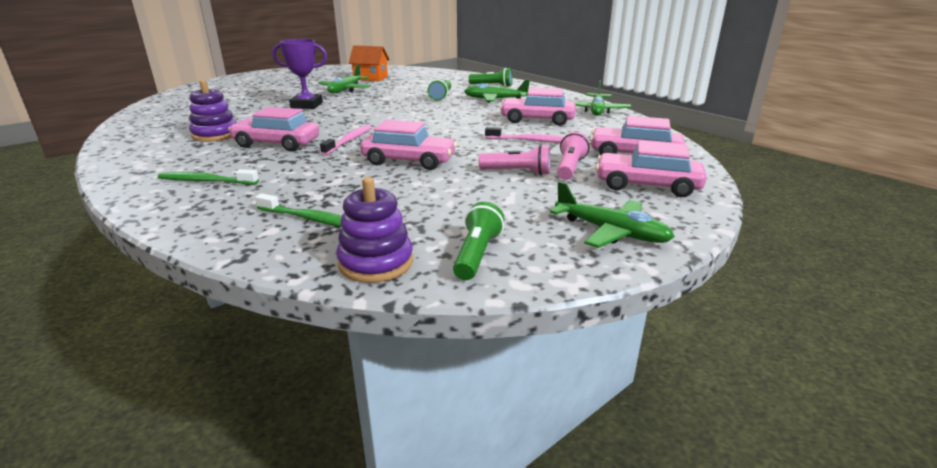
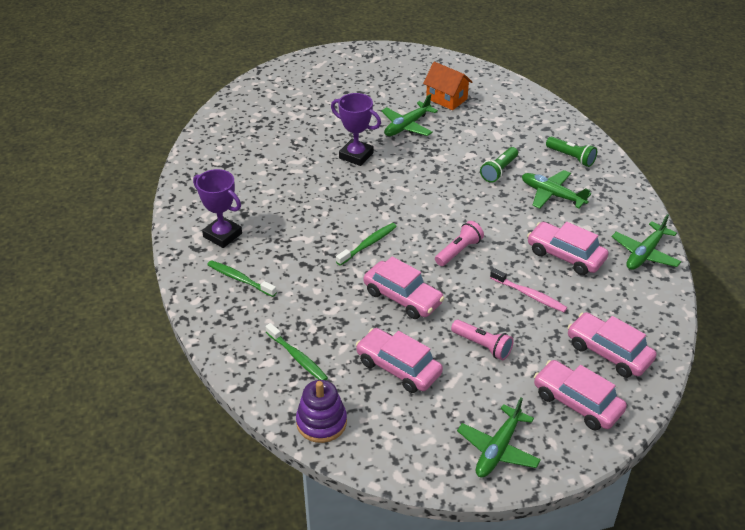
camera: 25 degrees right, 15 degrees up
purple stacking toy [189,80,237,142] -> none
pink car [228,107,319,152] -> pink car moved to [356,328,443,393]
pink toothbrush [320,125,372,155] -> green toothbrush [336,223,397,266]
green flashlight [453,202,505,280] -> none
green plane [550,181,675,248] -> green plane turned 60 degrees clockwise [457,397,541,477]
pink flashlight [557,132,589,180] -> pink flashlight moved to [435,221,484,266]
none -> purple trophy [193,169,242,248]

